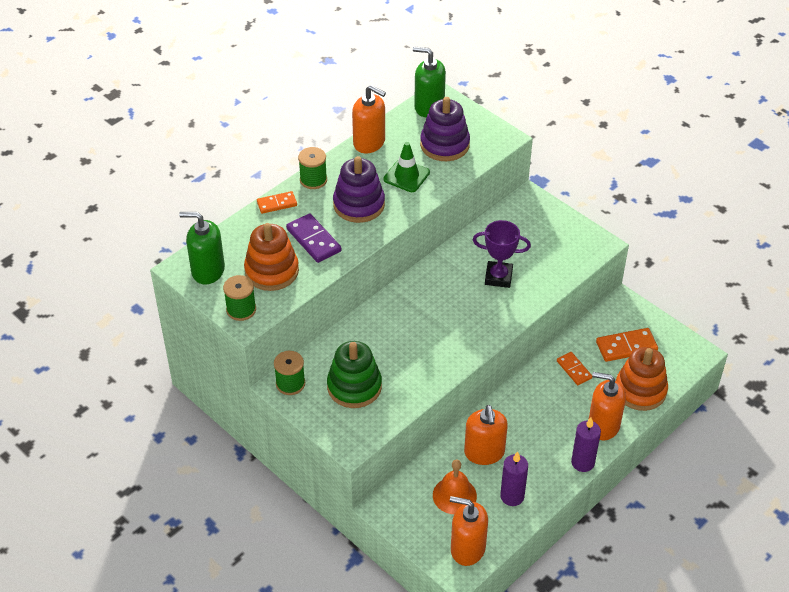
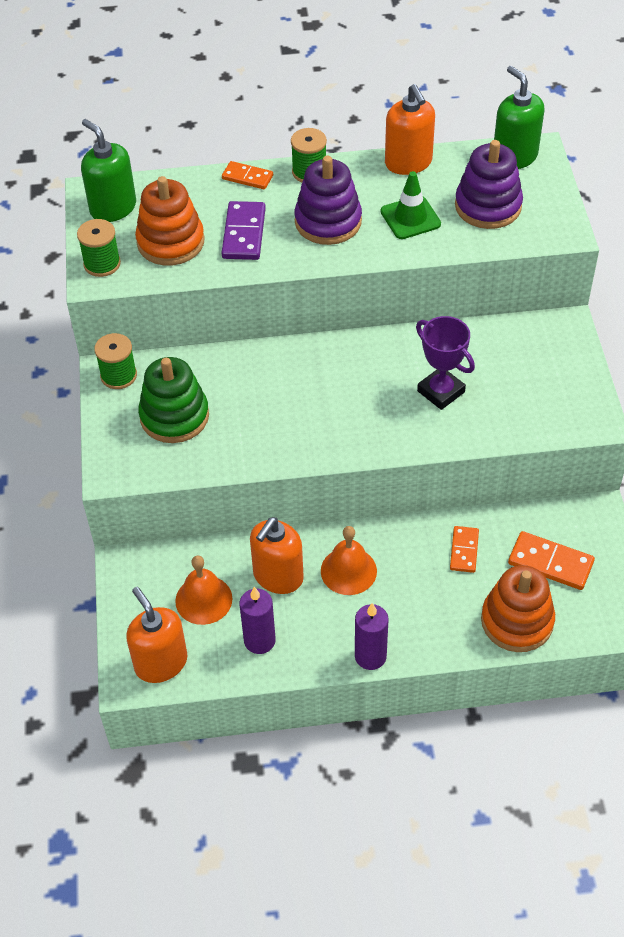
camera: 40 degrees right, 5 degrees up
orange soap dispenser [588,372,626,440] -> none
none -> orange bell [321,526,377,595]

